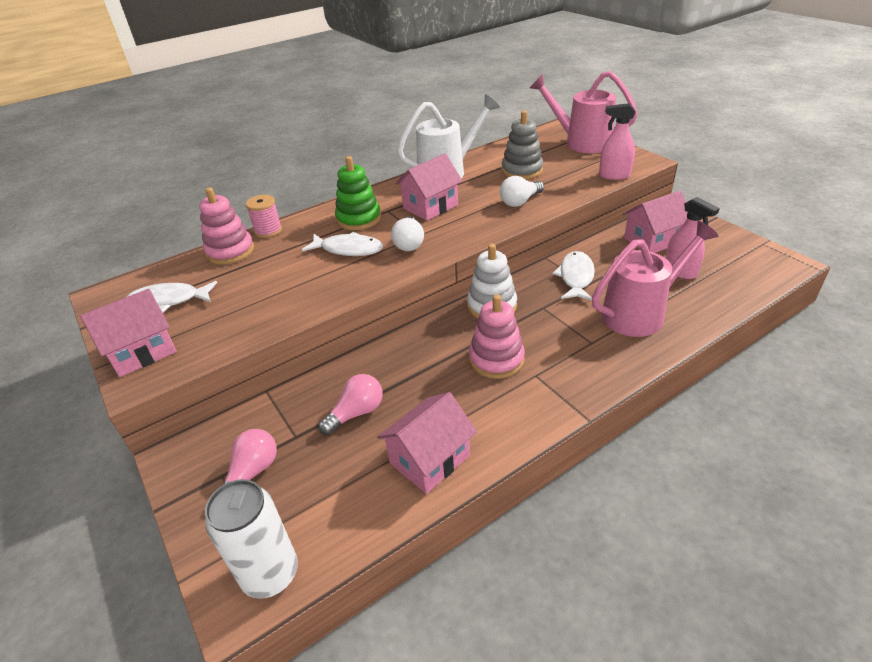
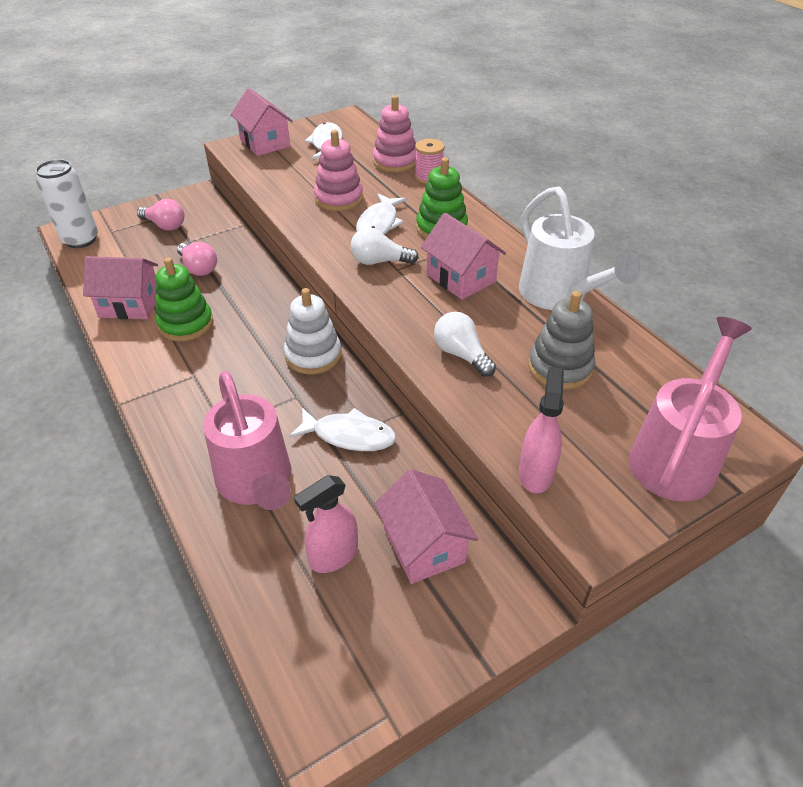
camera: 90 degrees right, 5 degrees up
pink house [377,392,477,494] -> pink house turned 45 degrees counterclockwise [83,256,158,319]
pink stacking toy [469,294,525,379] -> pink stacking toy moved to [314,130,363,211]
none -> green stacking toy [156,257,213,341]

